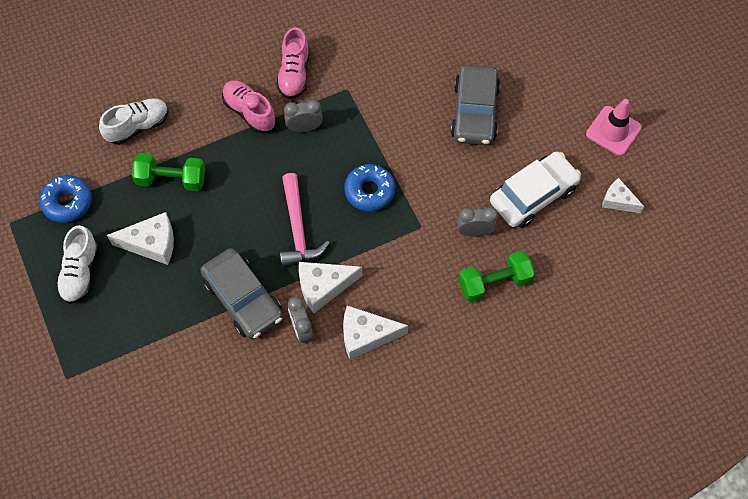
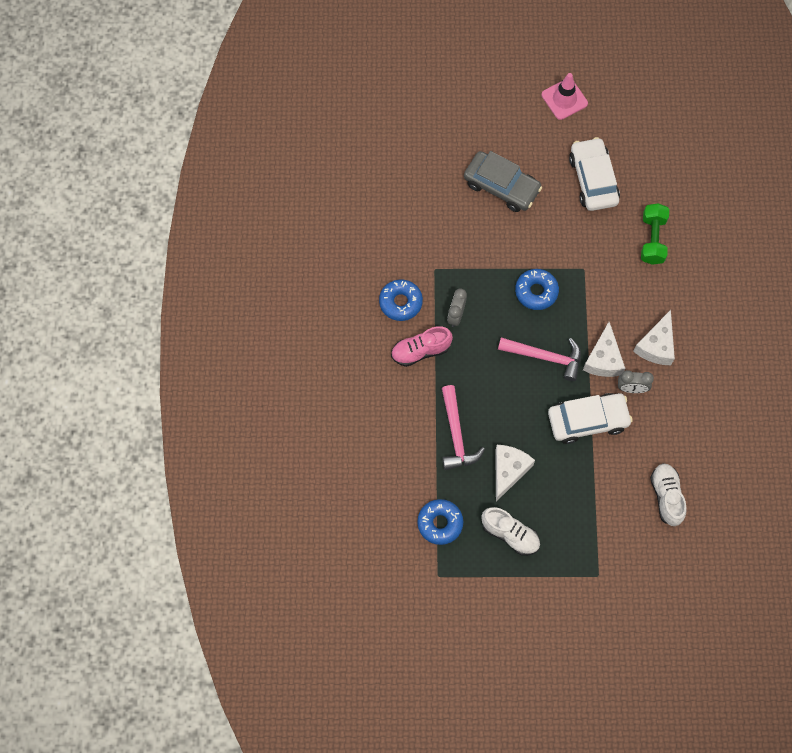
camera: 65 degrees left, 5 degrees up
white shoe [99,99,169,145] -> white shoe moved to [650,463,687,526]
green dumbbell [132,153,205,191] -> pink hammer [442,385,485,470]
grey car [200,248,283,340] -> white car [548,393,633,444]
pink shoe [276,27,309,99] -> blue donut [379,279,423,321]
grey clock [457,207,498,237] -> none
white cheese [602,178,644,213] -> none

